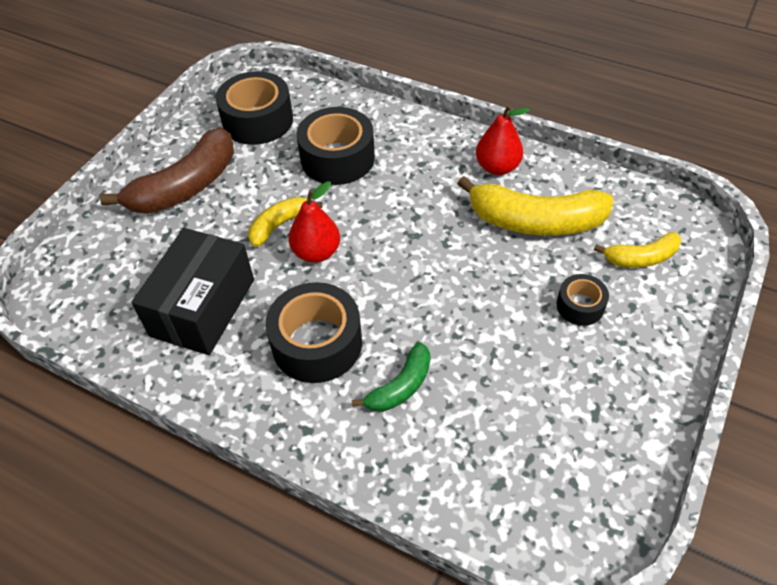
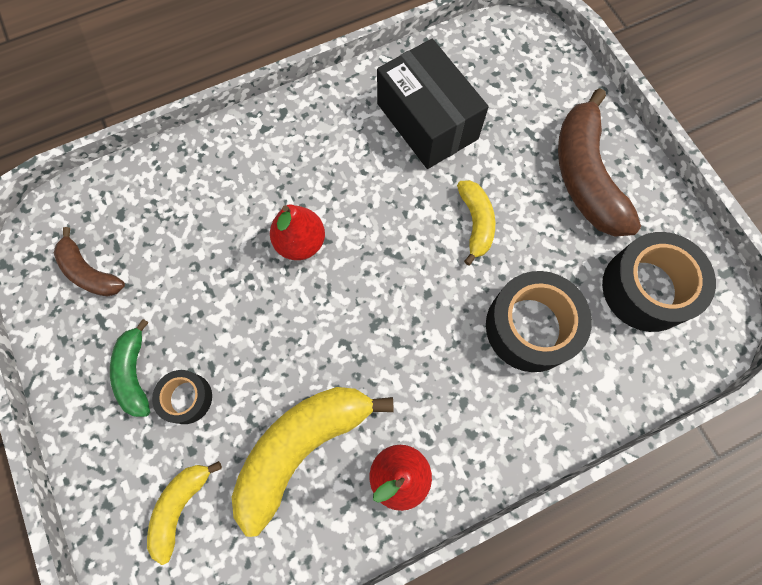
camera: 125 degrees right, 20 degrees up
black tape [265,282,362,383] -> none
red pear [289,181,340,263] -> red pear moved to [270,205,325,260]
green banana [352,342,431,412] -> green banana moved to [110,319,150,417]
none -> brown banana [54,227,125,297]

